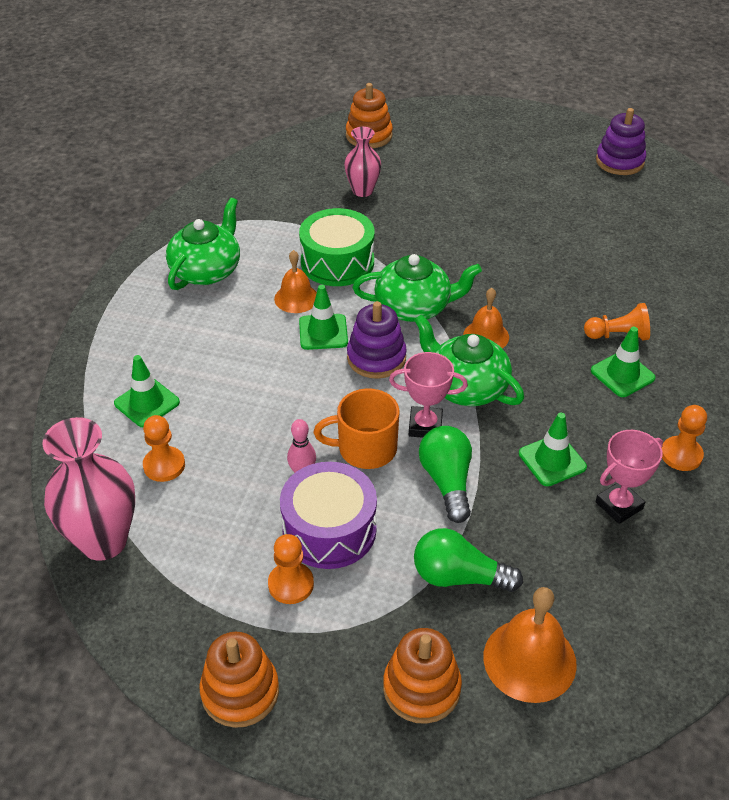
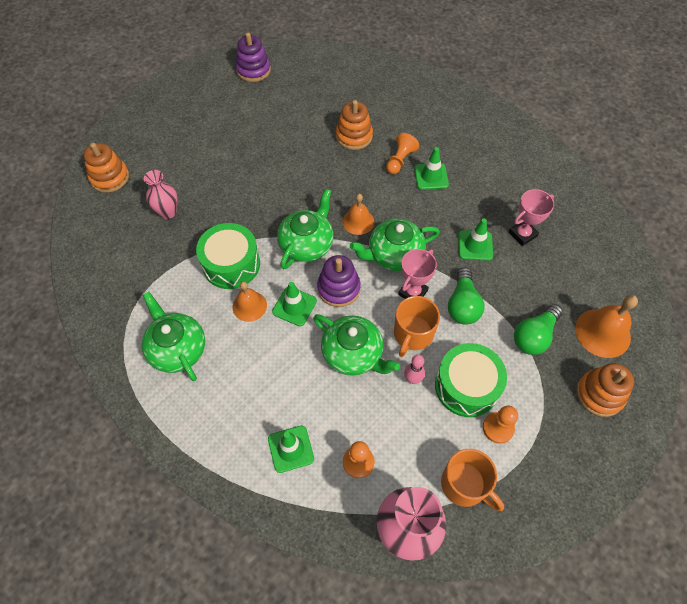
camera: 60 degrees left, 15 degrees up
orange stacking toy [200,632,279,728] -> orange stacking toy moved to [336,100,373,150]
purple drum [280,462,377,569] -> green drum [435,343,507,417]
green light bulb [419,426,472,523] -> green light bulb turned 105 degrees counterclockwise [448,267,484,324]
pink trophy [596,430,663,524] -> pink trophy turned 60 degrees clockwise [509,189,554,246]
orange pawn [662,405,707,471] -> none
none -> green teapot [313,314,400,376]
none -> orange mug [441,449,504,511]

